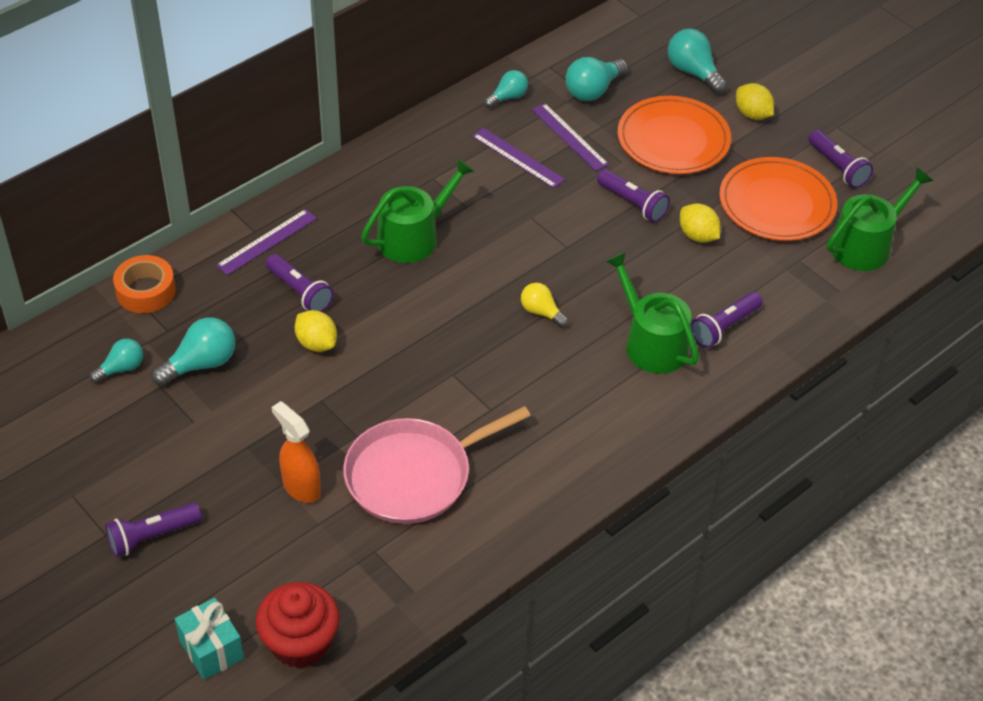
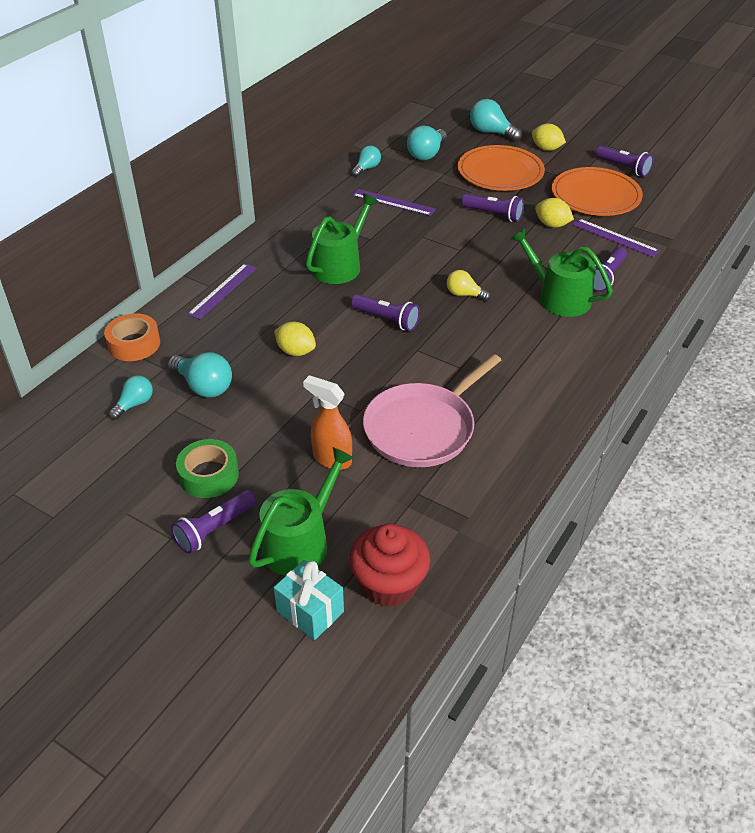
camera: 15 degrees left, 5 degrees down
turquoise light bulb [152,317,236,386] -> turquoise light bulb turned 90 degrees clockwise [168,352,232,398]
purple flashlight [266,254,334,312] -> purple flashlight moved to [351,294,420,331]
purple ruler [532,103,609,171] -> purple ruler moved to [573,219,660,257]
green watering can [827,167,933,271] -> green watering can moved to [248,447,354,576]
none -> green tape [176,439,239,498]

